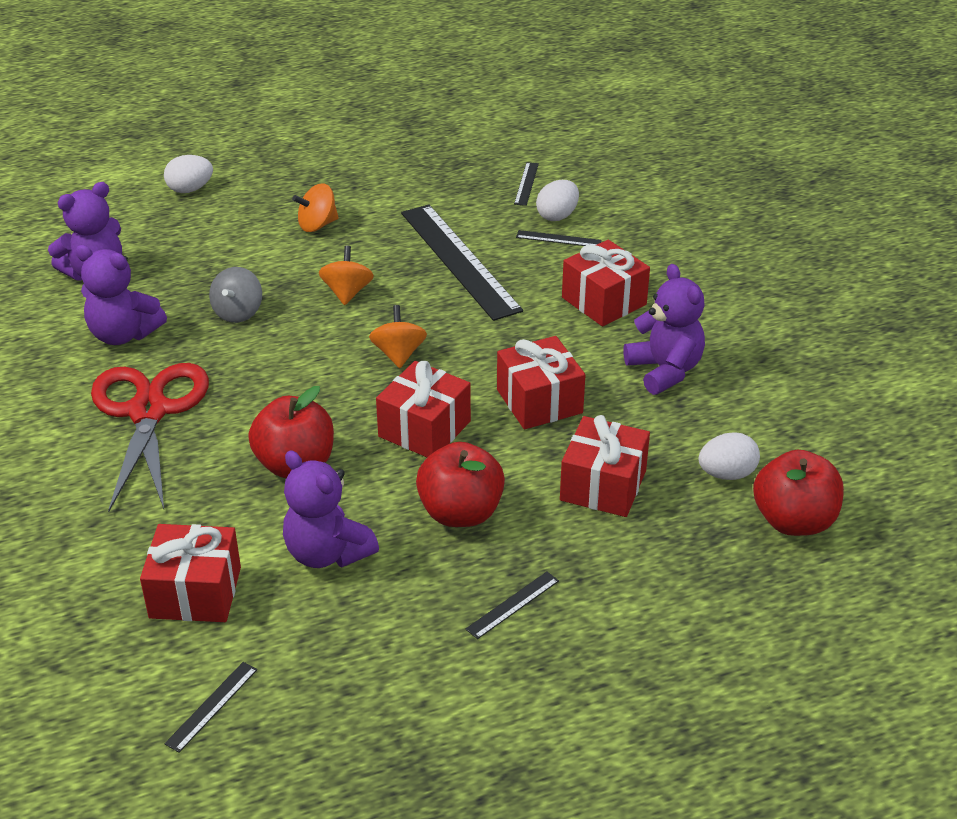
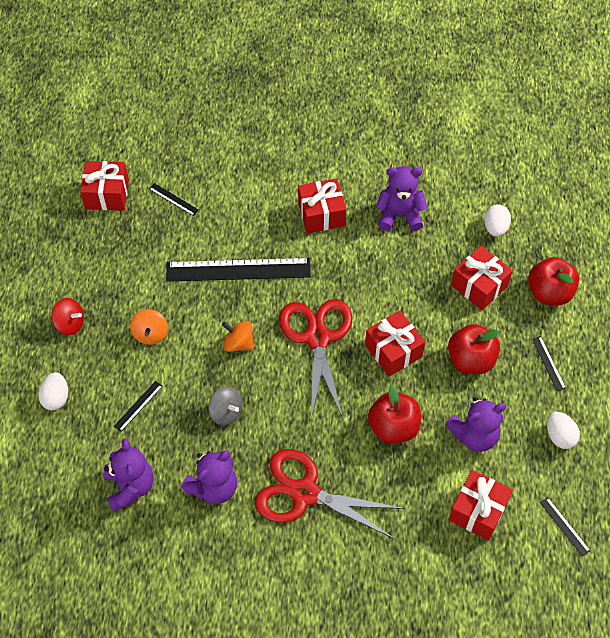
camera: 65 degrees left, 20 degrees up
orange spinning top [369,305,427,368] -> red scissors [279,299,352,418]
red gift [497,336,585,429] -> red gift moved to [80,161,129,210]
black ruler [516,230,601,246] -> black ruler moved to [114,381,163,432]
white egg [536,180,579,221] -> white egg moved to [547,412,580,449]
red apple [753,450,844,536] -> red apple moved to [528,257,579,305]
none -> red spinning top [52,298,84,335]

